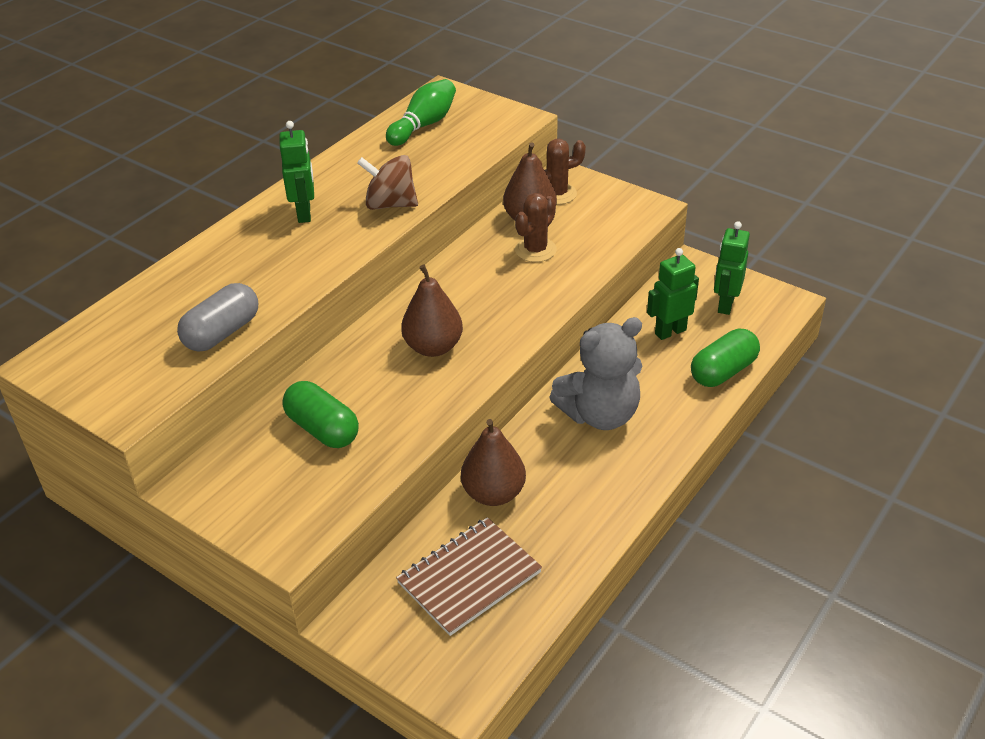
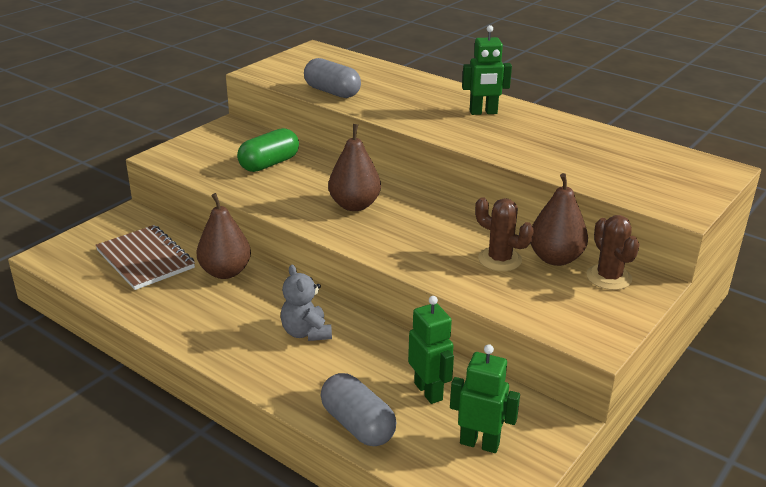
camera: 90 degrees right, 10 degrees down
brown spinning top [357,155,418,210] -> none
green bowling pin [386,79,456,146] -> none
grey teddy bear [549,317,642,430] -> grey teddy bear [281,265,332,341], size x0.61
green capsule [691,329,760,387] -> grey capsule [321,373,397,446]

